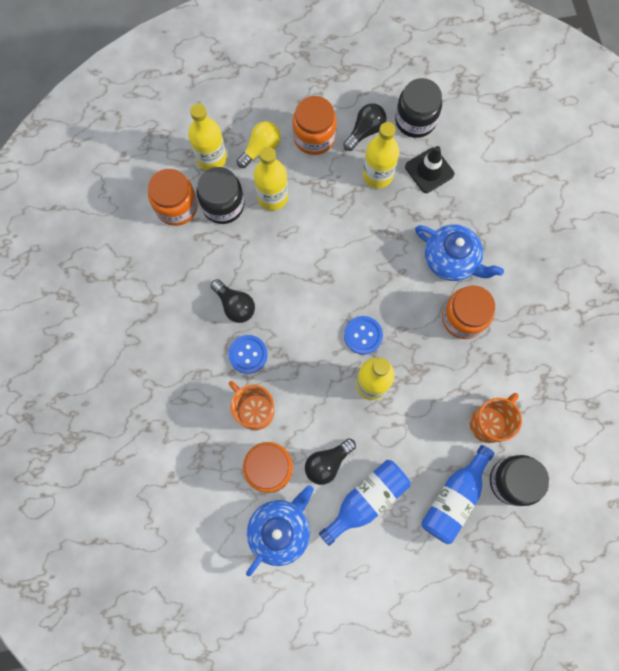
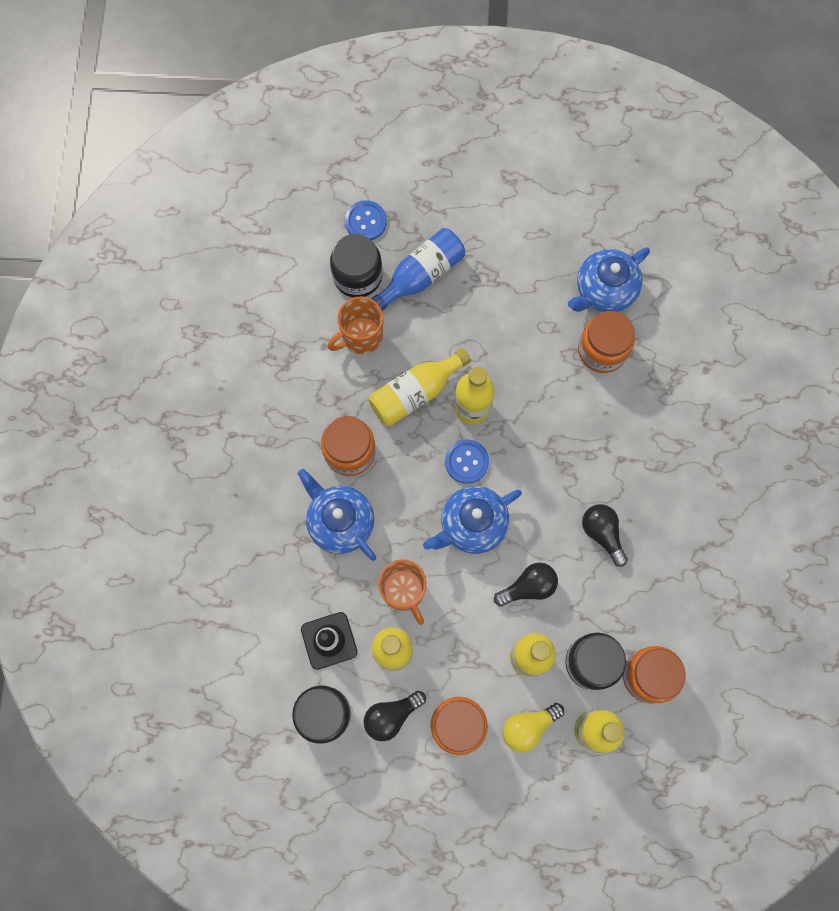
camera: 165 degrees left, 0 degrees up
blue button [228,335,268,374] -> blue button moved to [345,200,387,240]
orange mug [229,381,274,430] -> orange mug moved to [378,559,427,625]
black light bulb [305,438,356,485] -> black light bulb moved to [494,563,558,607]
blue bottle [319,460,410,546] -> none
none -> yellow bottle [369,348,471,426]
none -> blue teapot [423,486,522,554]

